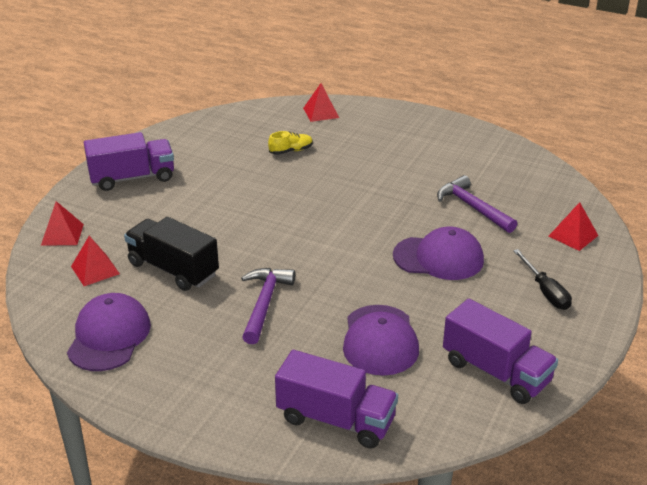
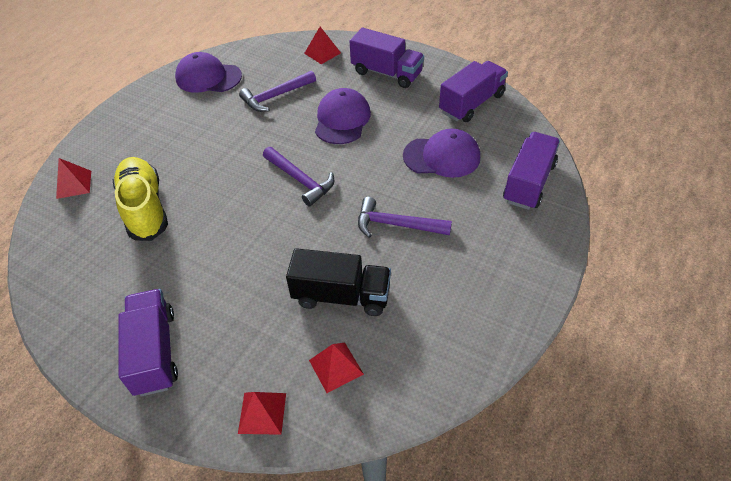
camera: 85 degrees left, 15 degrees up
purple cap [67,293,151,371] -> purple cap moved to [175,52,242,93]
black truck [124,217,219,291] -> black truck turned 120 degrees counterclockwise [286,248,391,316]
yellow shoe [268,131,313,155] -> yellow shoe [113,157,168,241], size x2.19
black screwdriver [513,249,572,310] -> purple truck [350,28,424,88]
none -> purple hammer [263,147,335,206]

